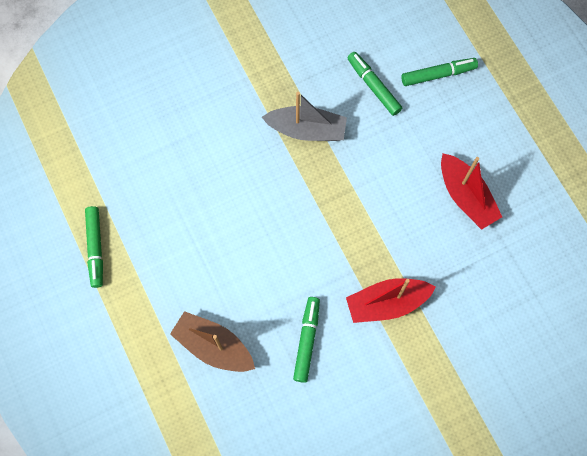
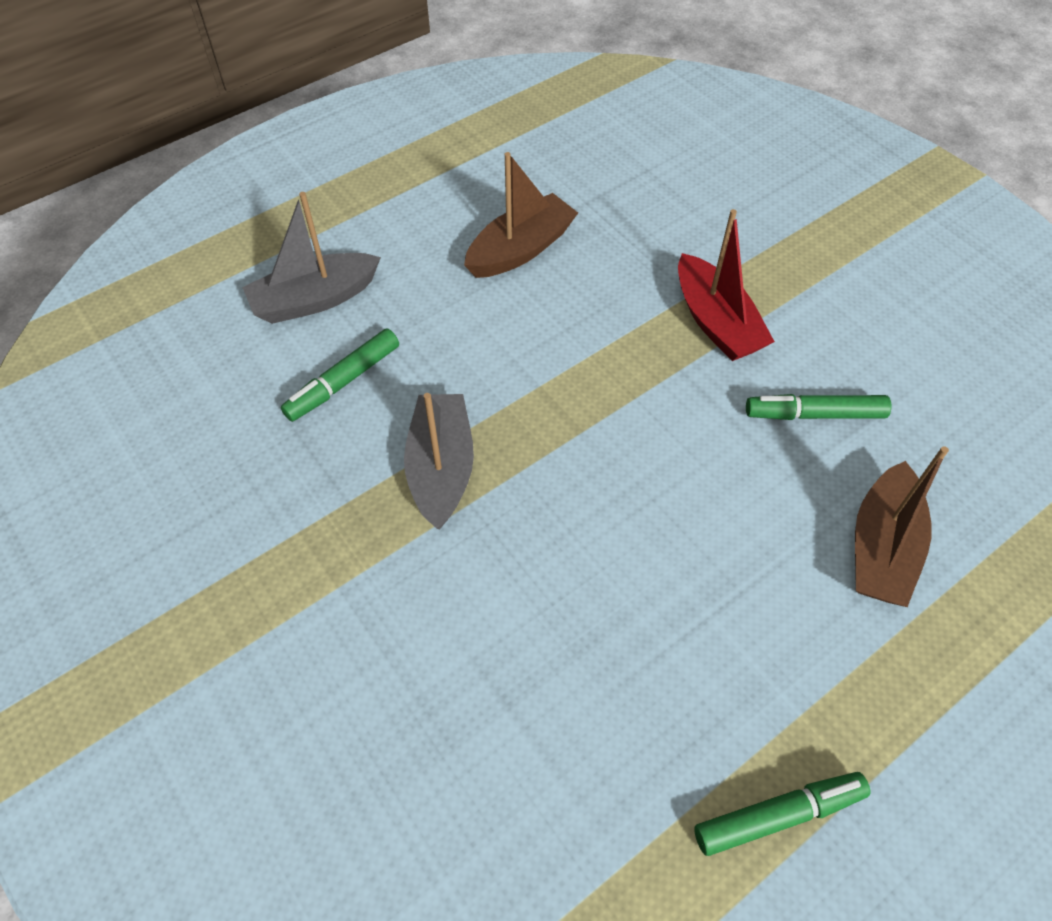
camera: 100 degrees left, 15 degrees down
green marker [401,58,478,86] -> grey boat [242,192,381,324]
red boat [441,153,502,230] -> brown boat [464,152,578,278]

